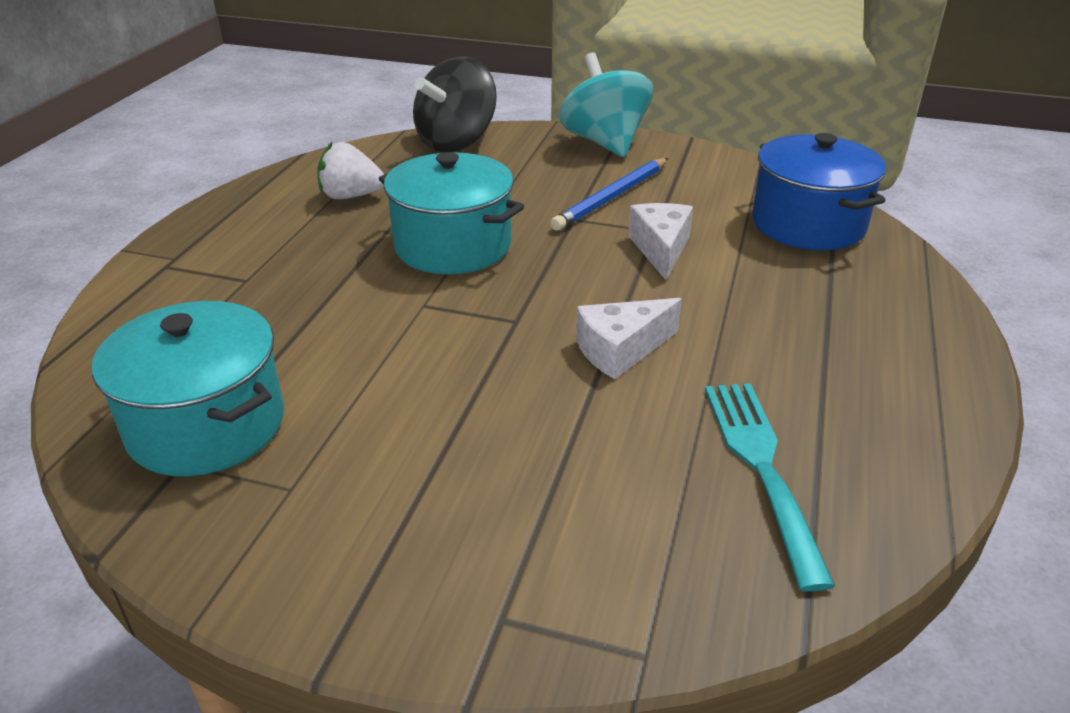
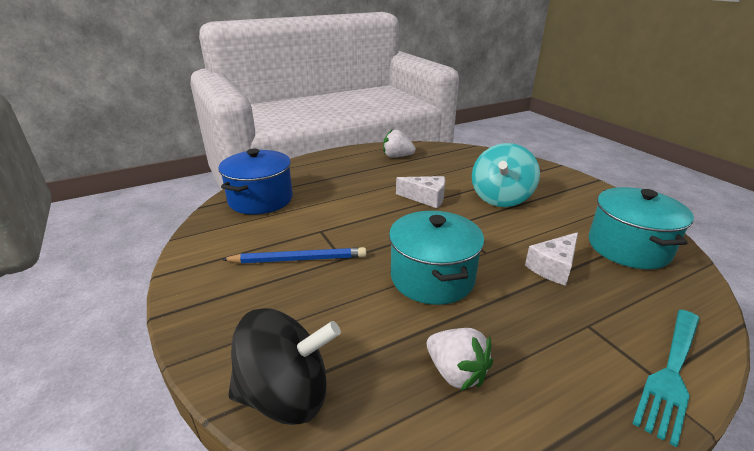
camera: 135 degrees left, 5 degrees down
turquoise spinning top [559,53,653,157] -> turquoise spinning top moved to [472,143,540,207]
white cheese [628,203,693,280] -> white cheese moved to [525,232,578,286]
turquoise fork [705,383,835,592] -> turquoise fork moved to [632,310,700,447]
none -> white strawberry [383,130,416,158]

